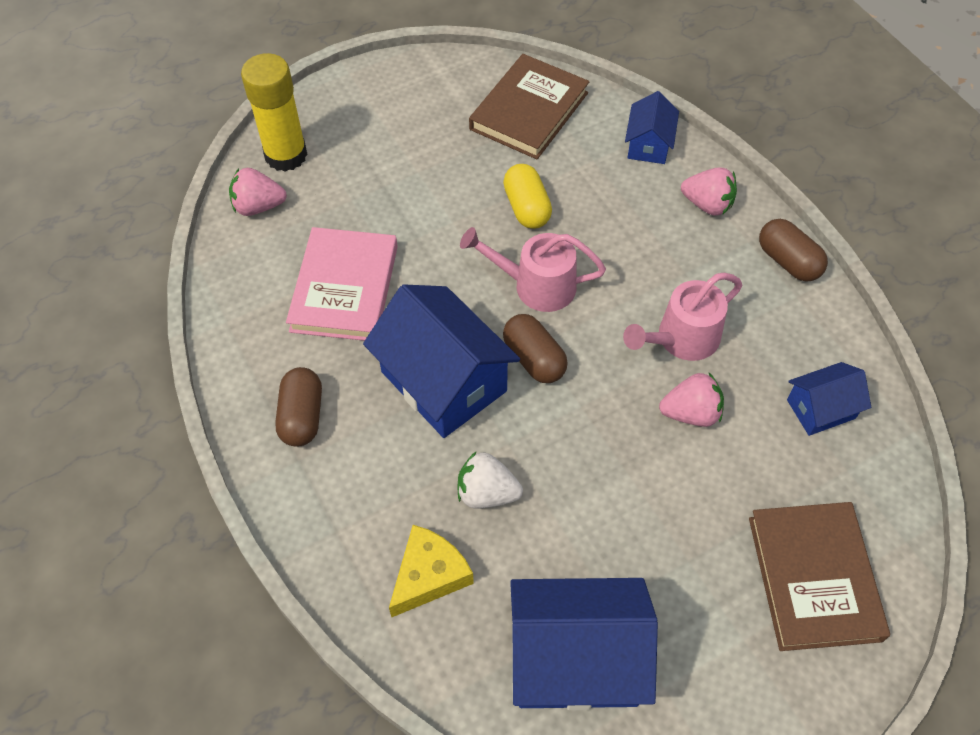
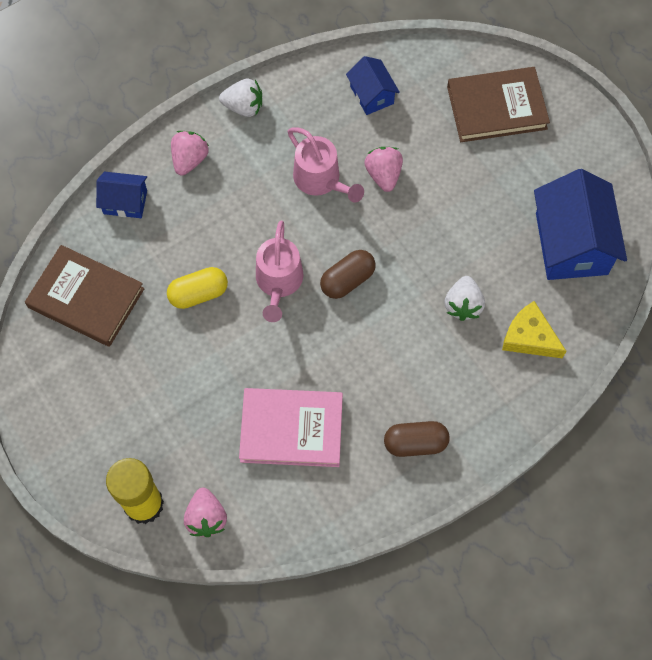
camera: 95 degrees left, 10 degrees up
blue house [363,284,520,438] -> none
brown capsule [759,219,828,282] -> white strawberry [219,78,262,117]

